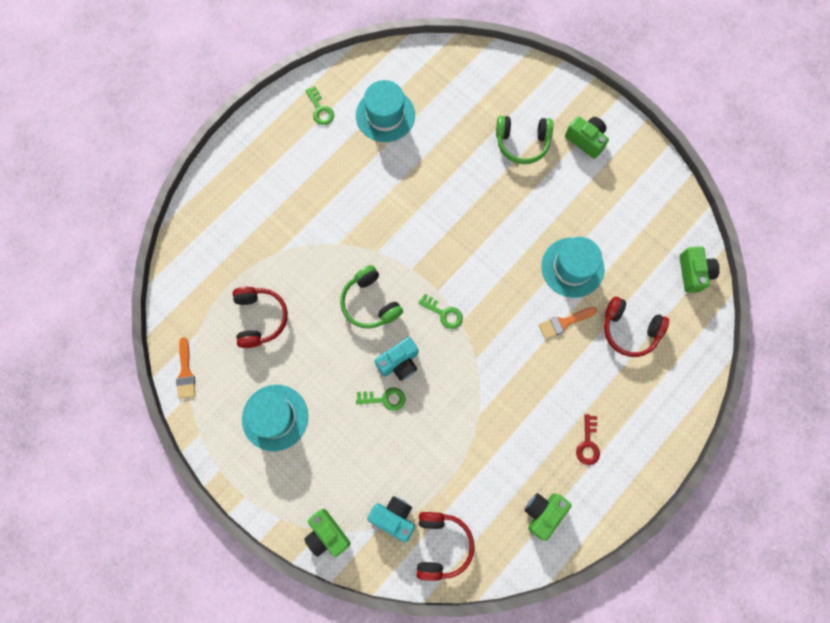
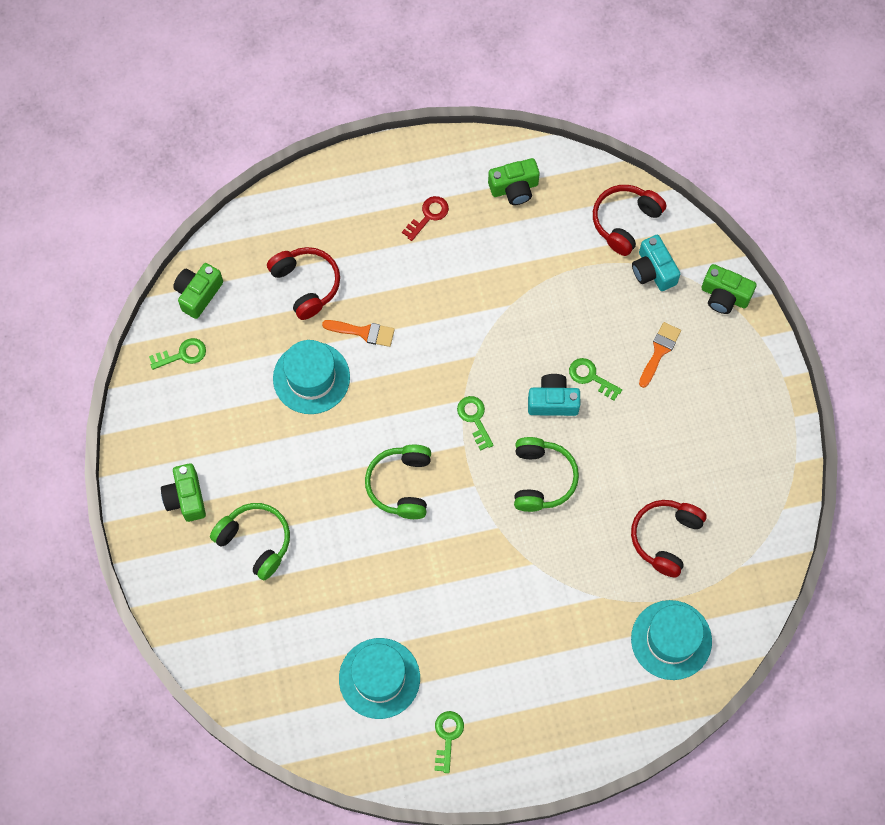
camera: 145 degrees left, 5 degrees down
orange brush [176,337,195,399] -> orange brush moved to [639,322,681,388]
turquoise hat [242,385,308,452] -> turquoise hat moved to [631,600,712,680]
green camera [304,509,350,557] -> green camera turned 120 degrees clockwise [702,264,757,314]
none -> green key [149,338,206,370]
none -> green headphones [365,445,431,519]

